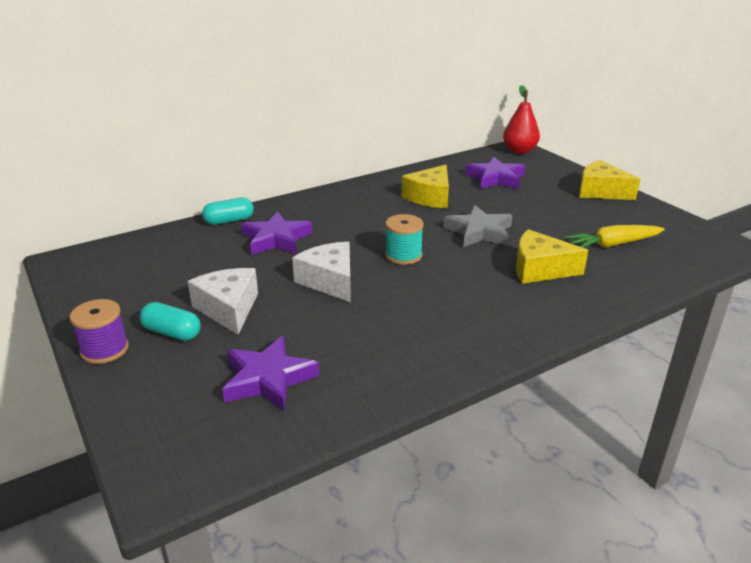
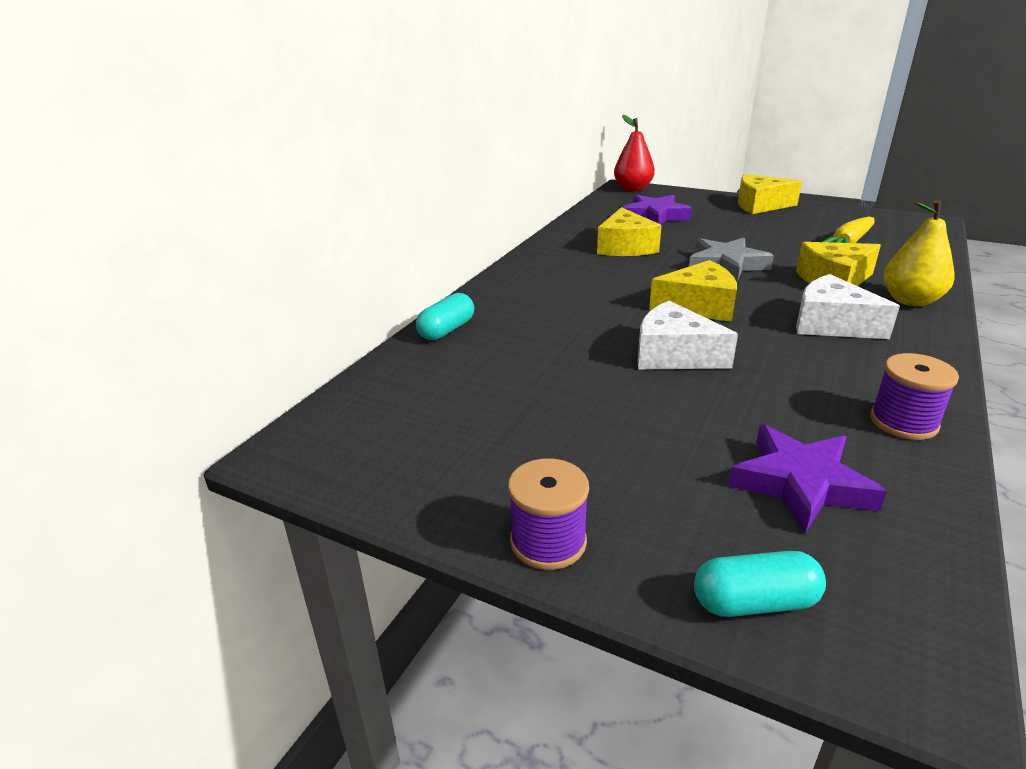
camera: 30 degrees left, 0 degrees up
turquoise capsule [140,302,201,341] -> turquoise capsule moved to [694,551,826,617]
white cheese [188,268,258,335] -> white cheese moved to [796,274,900,339]
purple star [241,212,312,255] -> none
turquoise spool [385,214,424,265] -> yellow cheese [649,260,737,322]
none -> purple spool [870,353,959,440]
none -> yellow pear [884,200,955,306]

